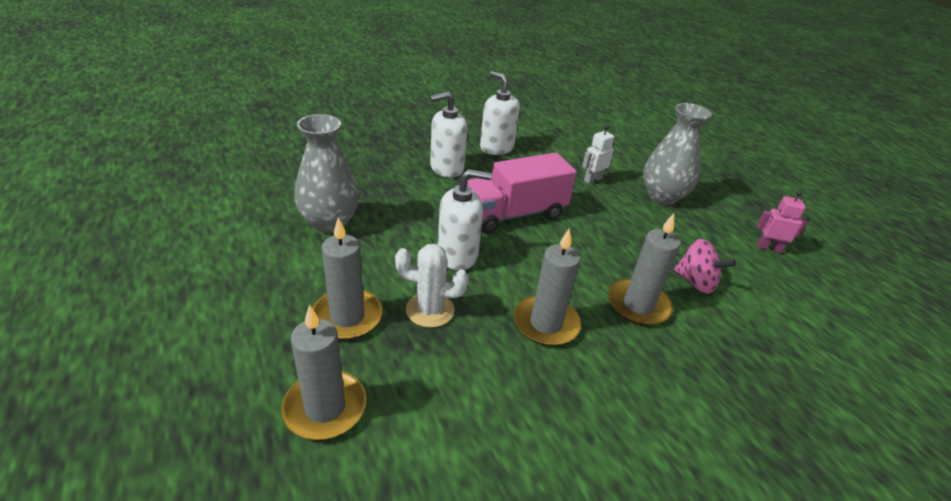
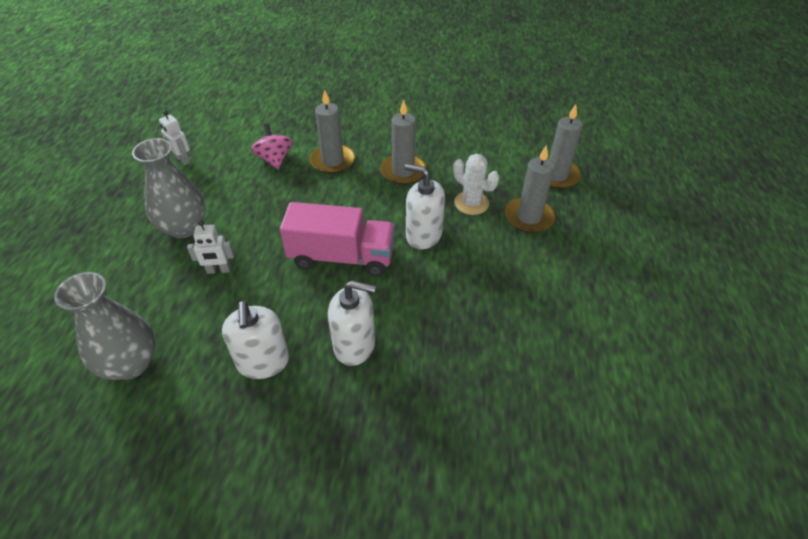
camera: 145 degrees left, 10 degrees up
grey vase [294,114,359,233] -> grey vase moved to [54,272,156,380]
pink robot [757,191,808,253] -> white robot [159,110,190,165]

